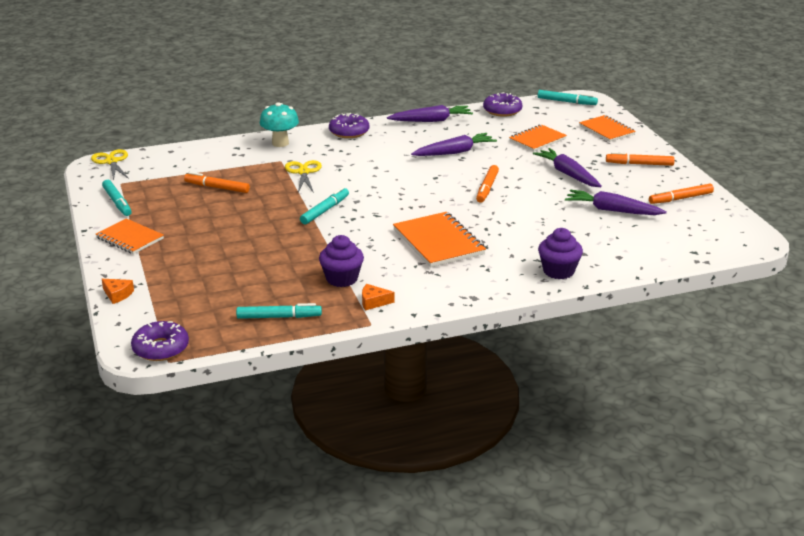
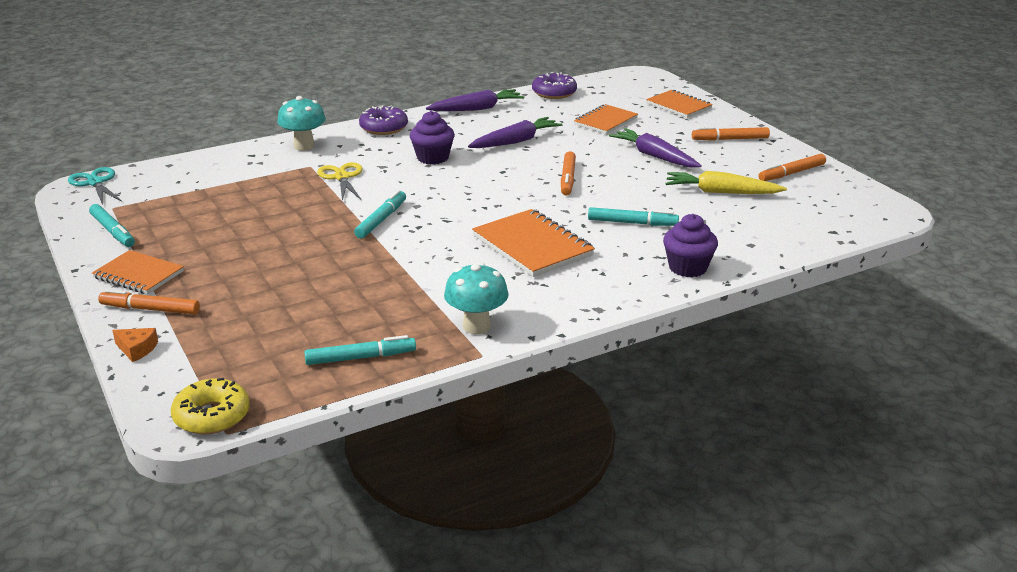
camera: 10 degrees left, 0 degrees up
yellow scissors [91,149,129,181] -> turquoise scissors [68,167,122,205]
purple donut [131,321,189,361] -> yellow donut [171,378,250,435]
orange marker [184,172,250,193] -> orange marker moved to [98,289,200,314]
purple cupcake [319,235,364,287] -> purple cupcake moved to [410,111,455,165]
orange cheese [362,284,394,310] -> turquoise mushroom [444,262,509,334]
turquoise marker [538,90,598,105] -> turquoise marker moved to [588,207,679,226]
purple carrot [565,190,667,215] -> yellow carrot [665,171,787,194]

